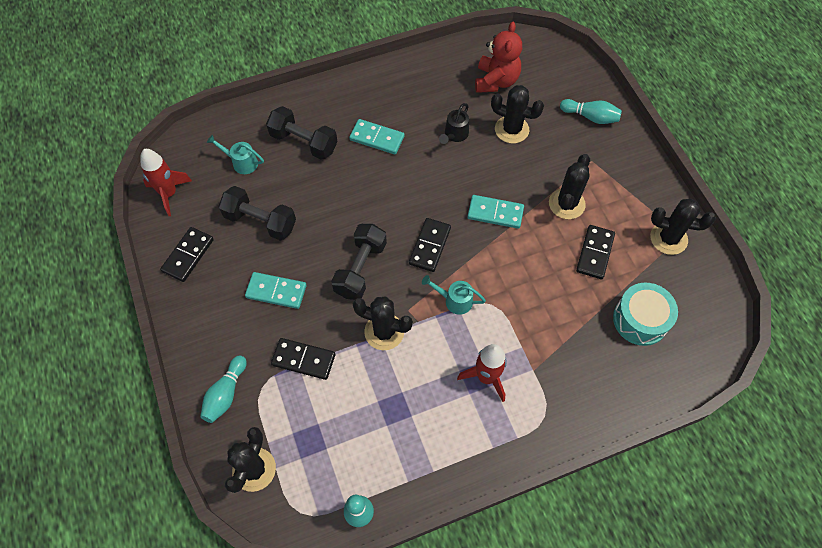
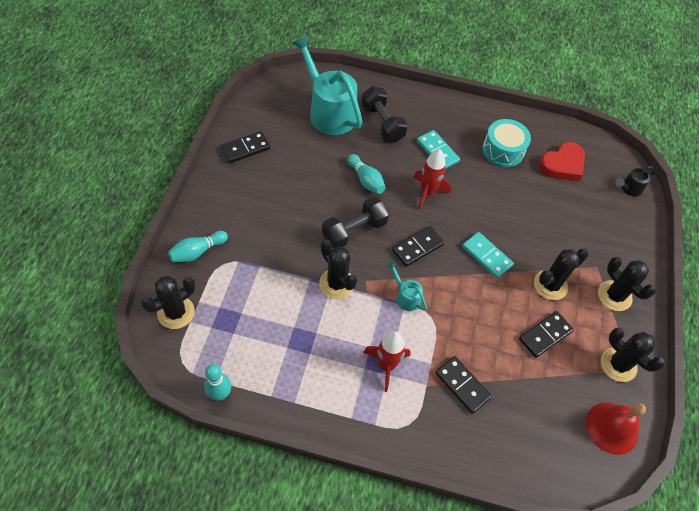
camera: 30 degrees right, 5 degrees down
red rocket [140,149,192,216] -> red rocket moved to [413,149,451,210]
turquoise watering can [207,135,264,174] -> turquoise watering can [292,36,362,135], size x2.25
black dumbbell [218,186,296,241] -> none
turquoise domino [245,272,307,309] -> none
black domino [271,338,335,380] -> black domino moved to [435,356,492,414]
black watering can [439,103,469,144] -> black watering can moved to [615,166,655,196]
red teddy bear [475,21,522,93] -> red heart [539,142,585,181]
black cactus [491,85,544,143] -> black cactus moved to [598,257,656,311]
turquoise bowling pin [560,99,622,124] -> turquoise bowling pin moved to [347,154,386,194]
turquoise drum [613,283,678,346] -> turquoise drum moved to [482,119,531,167]
none -> red bell [586,402,646,455]

